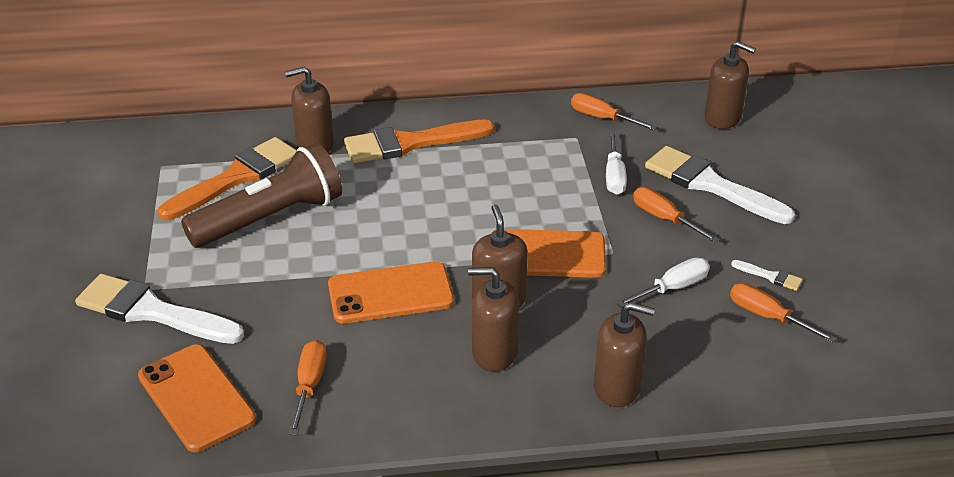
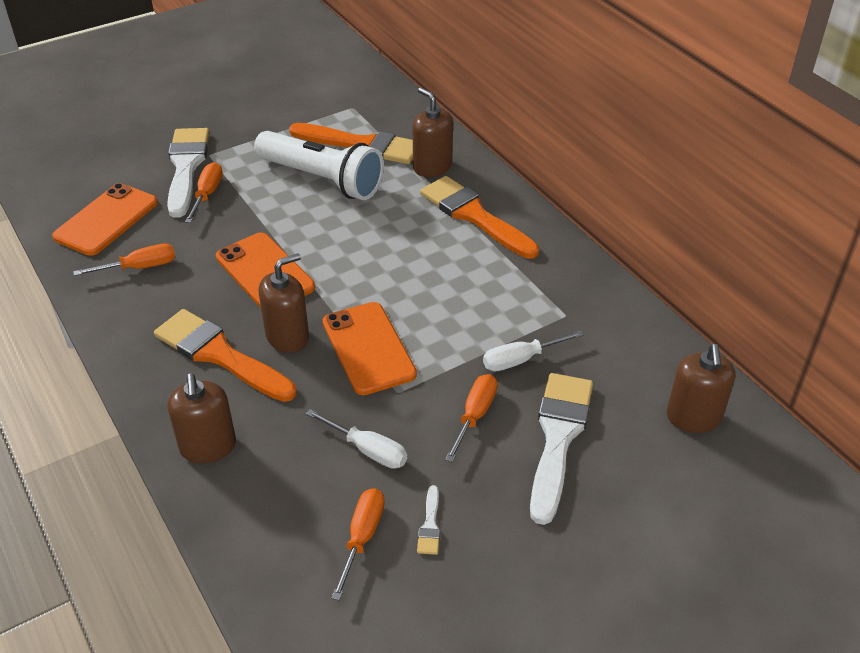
camera: 65 degrees right, 5 degrees up
brown flashlight [181,143,342,248] -> white flashlight [254,131,384,200]
brown soap dispenser [468,267,519,371] -> orange brush [154,309,297,402]
orange screwdriver [571,93,657,130] -> orange screwdriver moved to [185,162,223,223]

